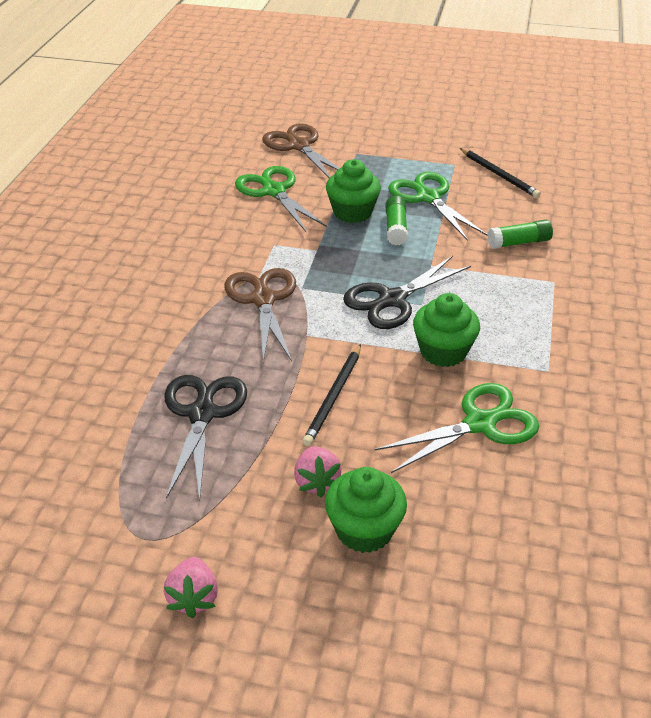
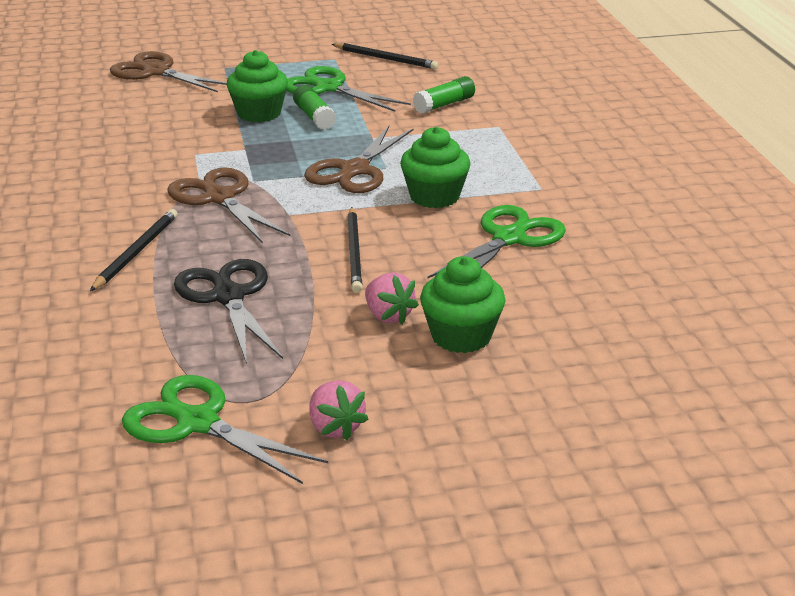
camera: 25 degrees left, 10 degrees down
green scissors [235,166,327,232] -> green scissors moved to [122,375,328,484]
black scissors [343,256,471,329] -> brown scissors [304,126,414,193]
none -> black pencil [90,209,178,291]

